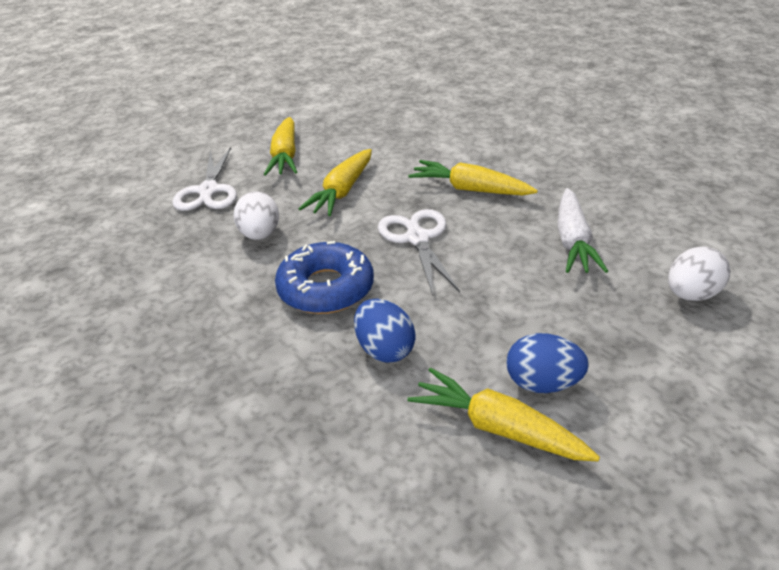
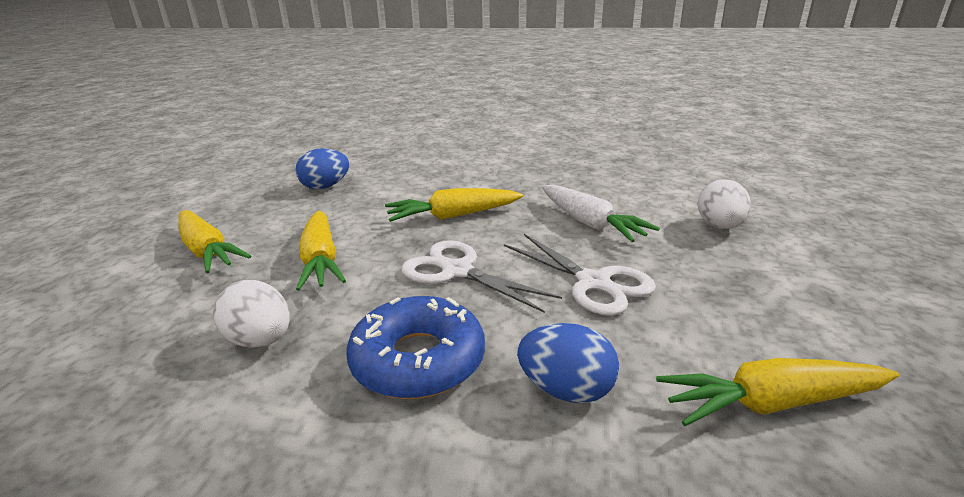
camera: 40 degrees left, 10 degrees down
white scissors [172,147,237,211] -> white scissors moved to [504,234,656,316]
blue egg [506,333,589,393] -> blue egg moved to [295,148,349,189]

